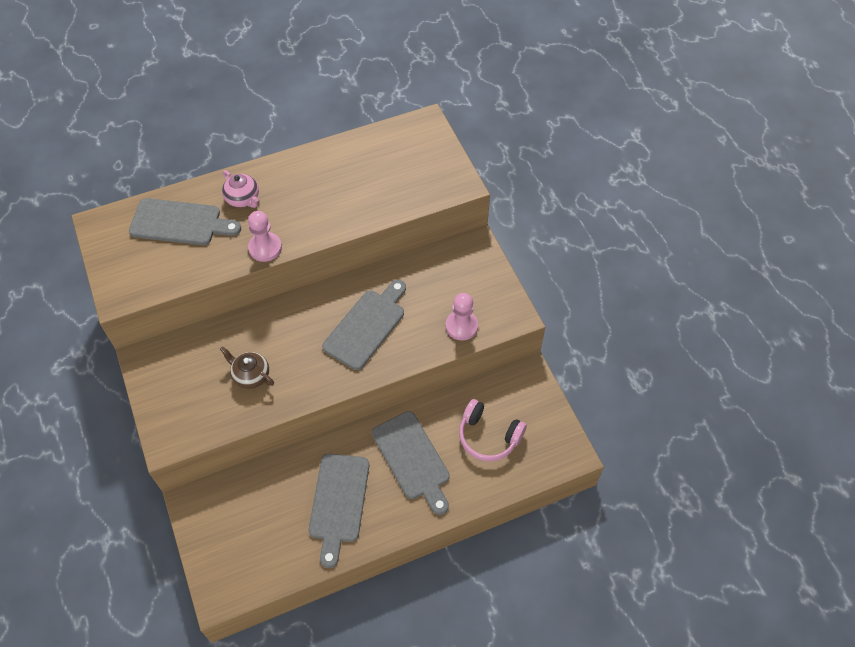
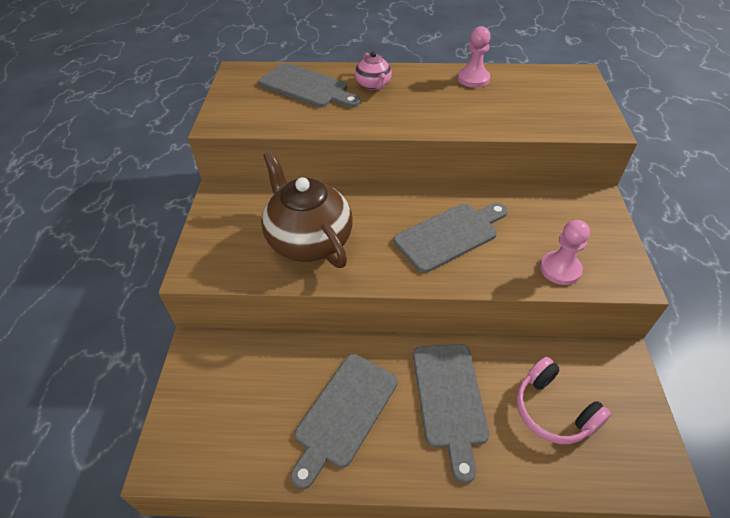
camera: 25 degrees right, 10 degrees down
brown teapot [220,346,274,389] -> brown teapot [261,151,352,268], size x2.03
pink pawn [248,211,282,262] -> pink pawn moved to [458,26,491,88]

